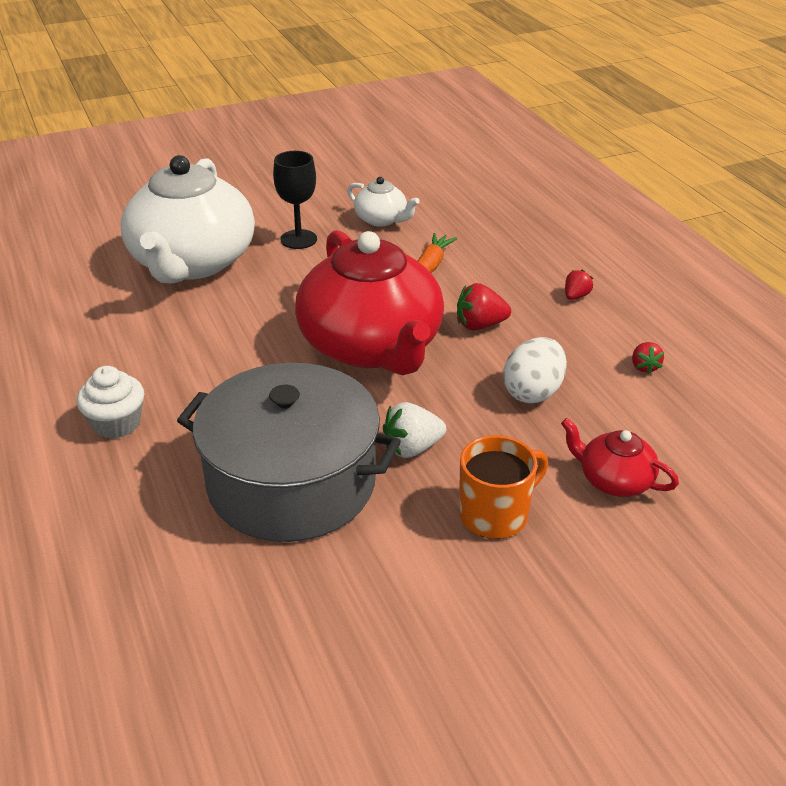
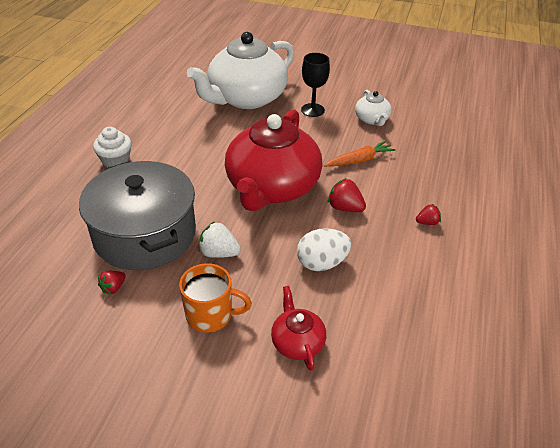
camera: 40 degrees right, 5 degrees up
red strawberry [632,342,664,374] -> red strawberry moved to [98,271,126,294]

